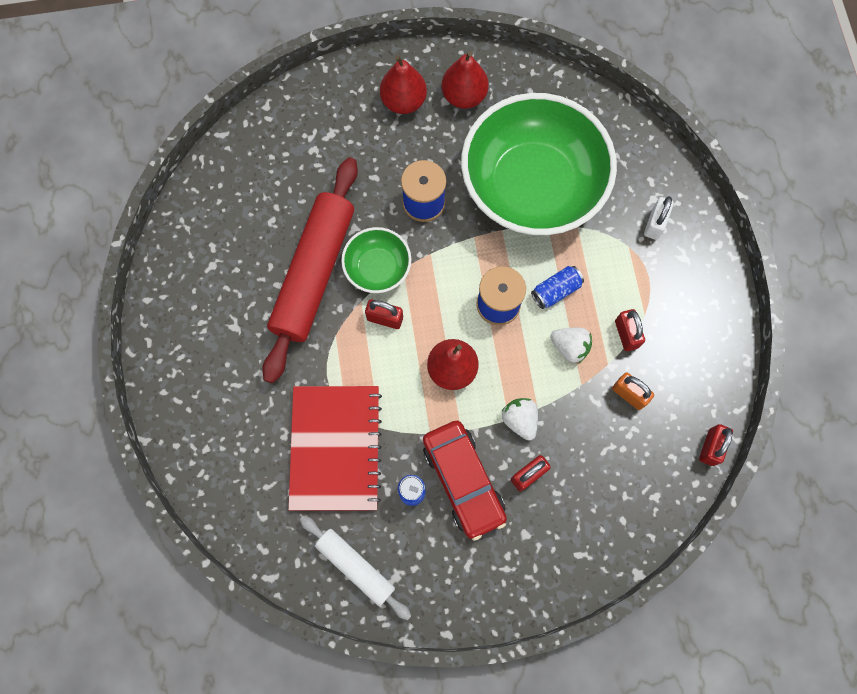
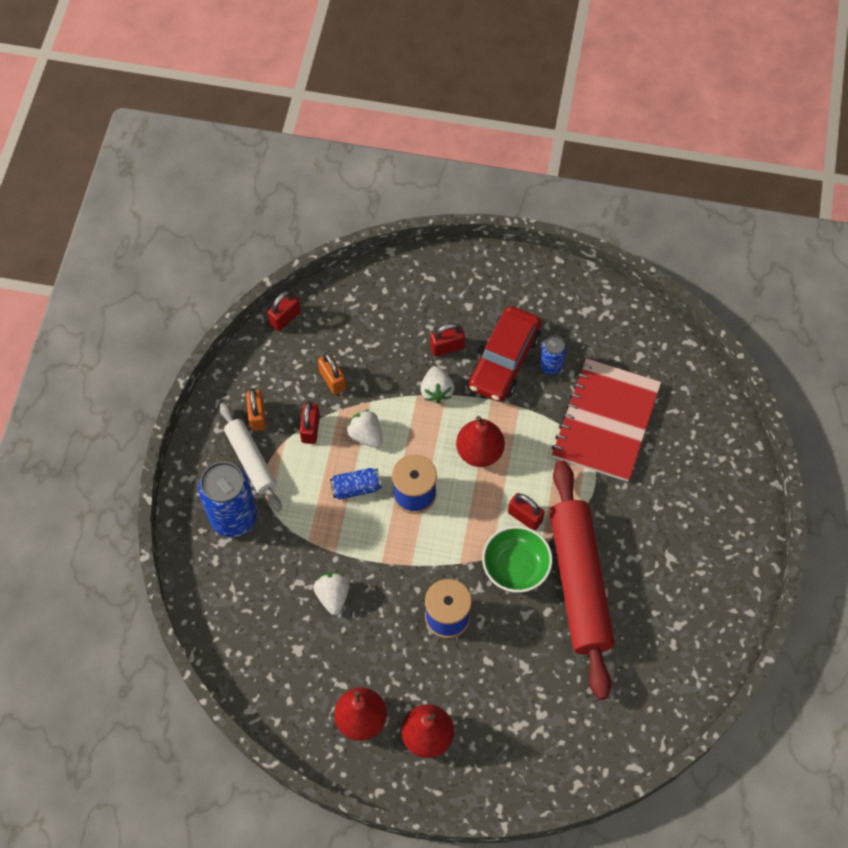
camera: 160 degrees left, 10 degrees down
red rolling pin [262,157,358,383] -> red rolling pin turned 45 degrees counterclockwise [549,461,614,700]
white rolling pin [300,516,411,620] -> white rolling pin moved to [220,403,282,512]
red car [423,421,507,541] -> red car turned 150 degrees counterclockwise [469,306,541,402]
green bowl [461,93,617,235] -> white strawberry [313,572,350,615]
white padlock [644,196,674,240] -> blue can [198,462,257,537]
none -> orange padlock [246,388,266,431]

